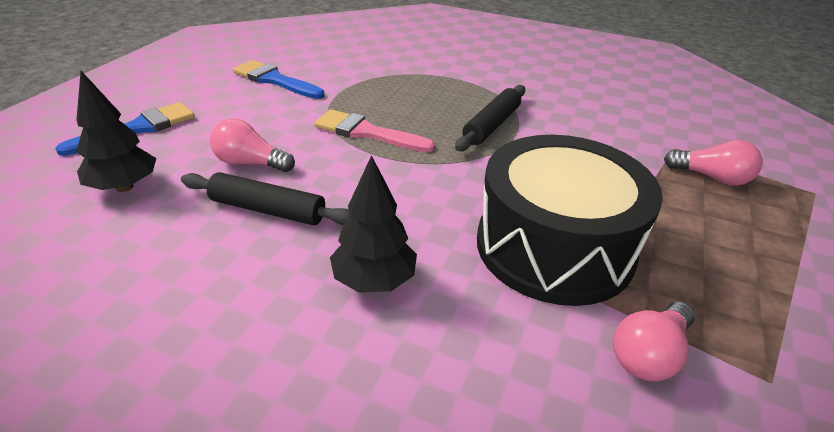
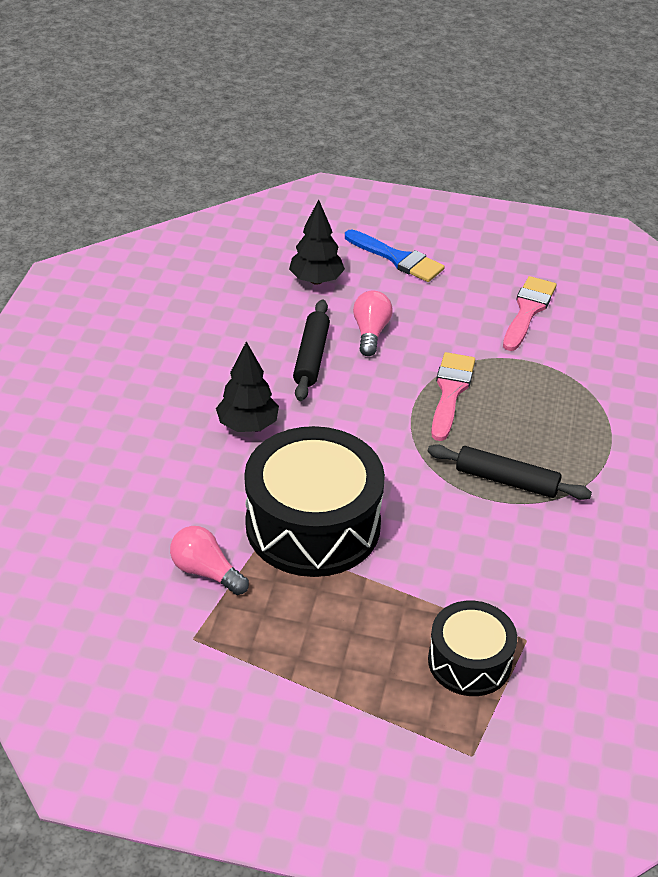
camera: 80 degrees right, 5 degrees up
blue brush [233,60,324,99] -> pink brush [503,276,556,351]
pink light bulb [664,140,762,186] -> black drum [428,601,517,696]

